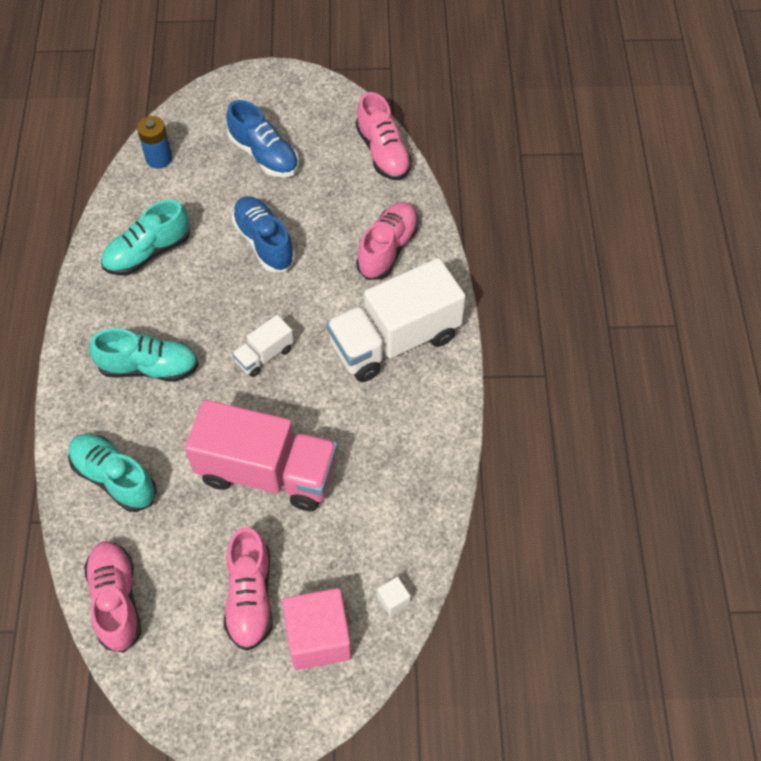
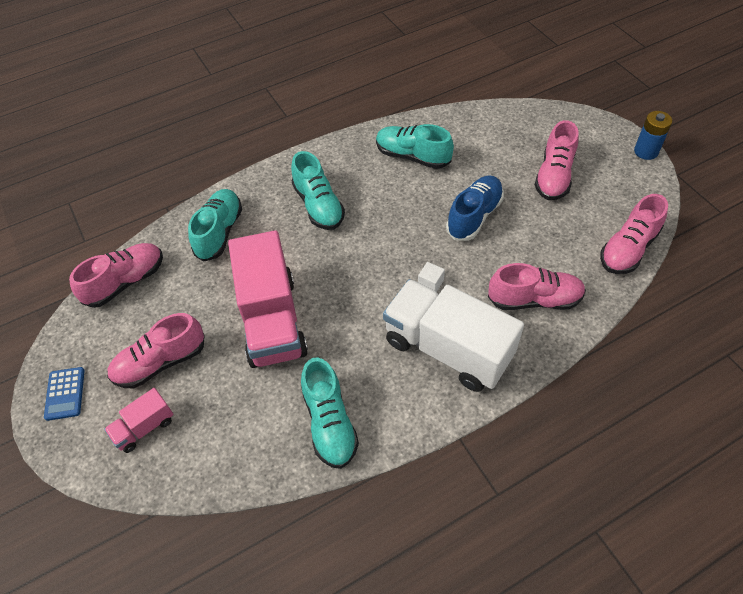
camera: 65 degrees right, 5 degrees down
blue battery [137,116,172,169] -> blue battery moved to [634,111,672,160]
blue shoe [226,100,299,177] -> pink shoe [534,120,578,200]
white truck [232,315,294,377] -> none
pink cube [282,588,352,670] -> pink truck [104,388,174,453]
white cube [377,577,411,616] -> white cube moved to [418,262,445,292]
none -> blue calculator [44,367,85,421]
none -> turquoise shoe [301,358,359,469]

